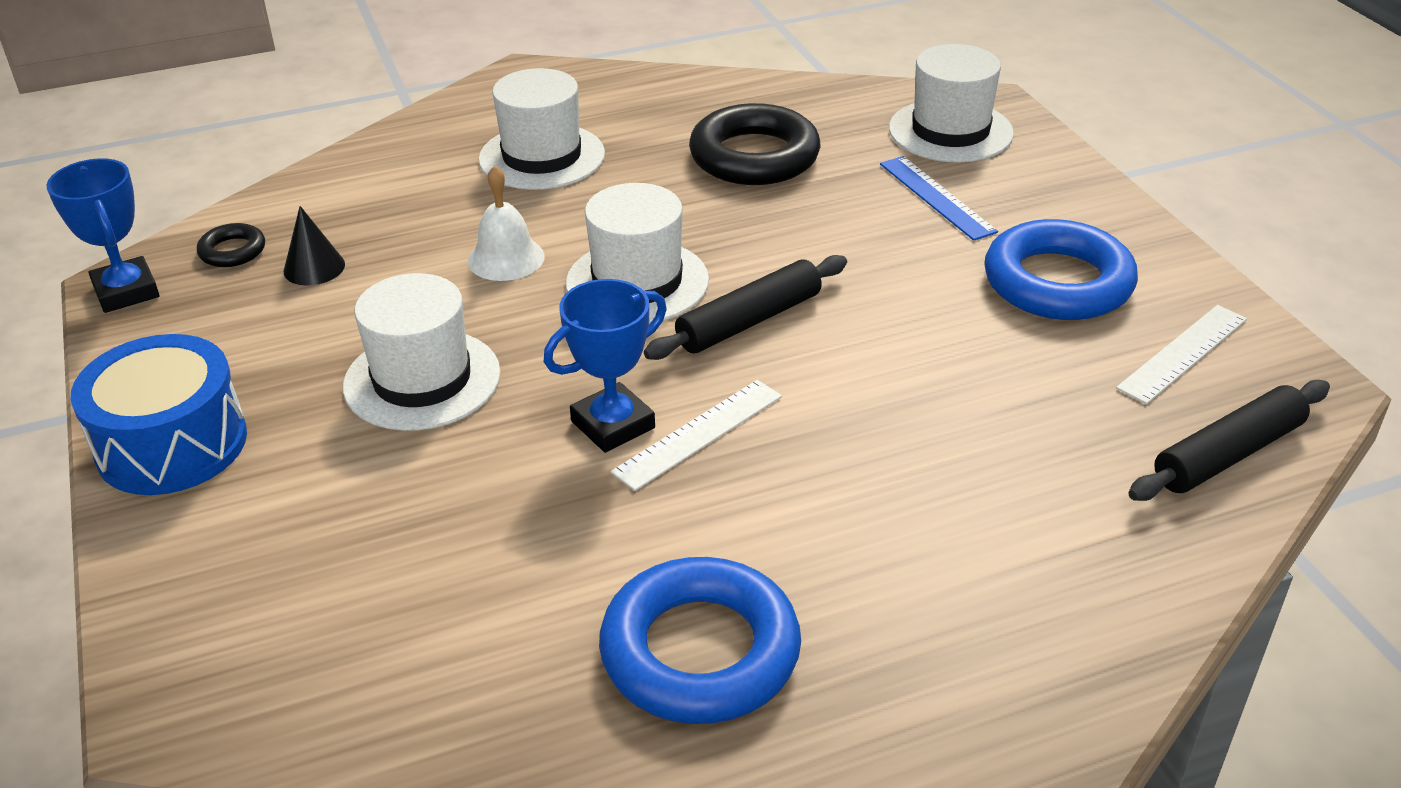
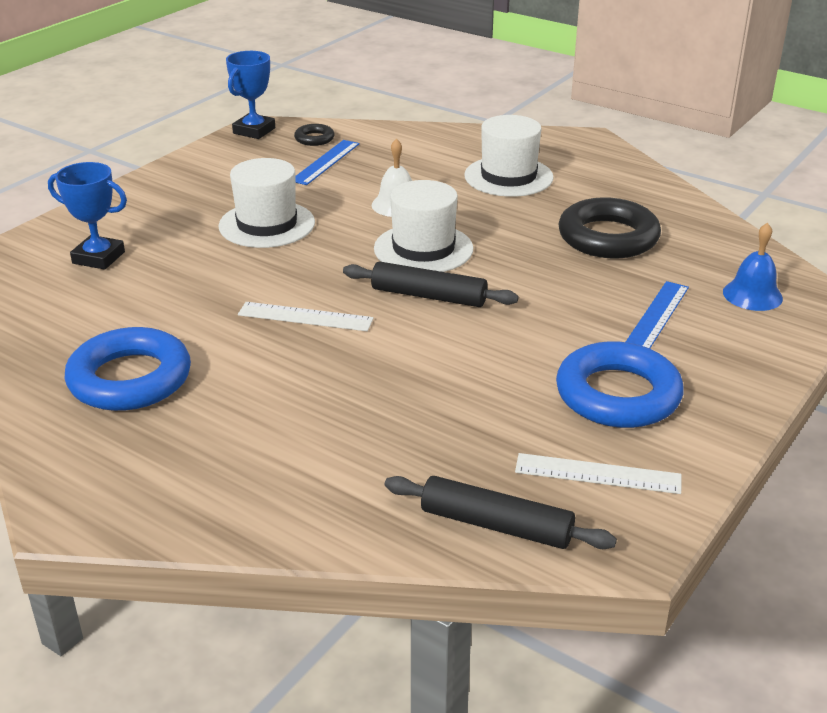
camera: 55 degrees right, 5 degrees down
blue drum [70,334,247,495] -> none
black cone [284,206,345,285] -> blue ruler [295,140,360,185]
blue trophy [544,279,667,453] -> blue trophy moved to [48,162,127,270]
white hat [889,44,1014,162] -> blue bell [723,222,783,311]

